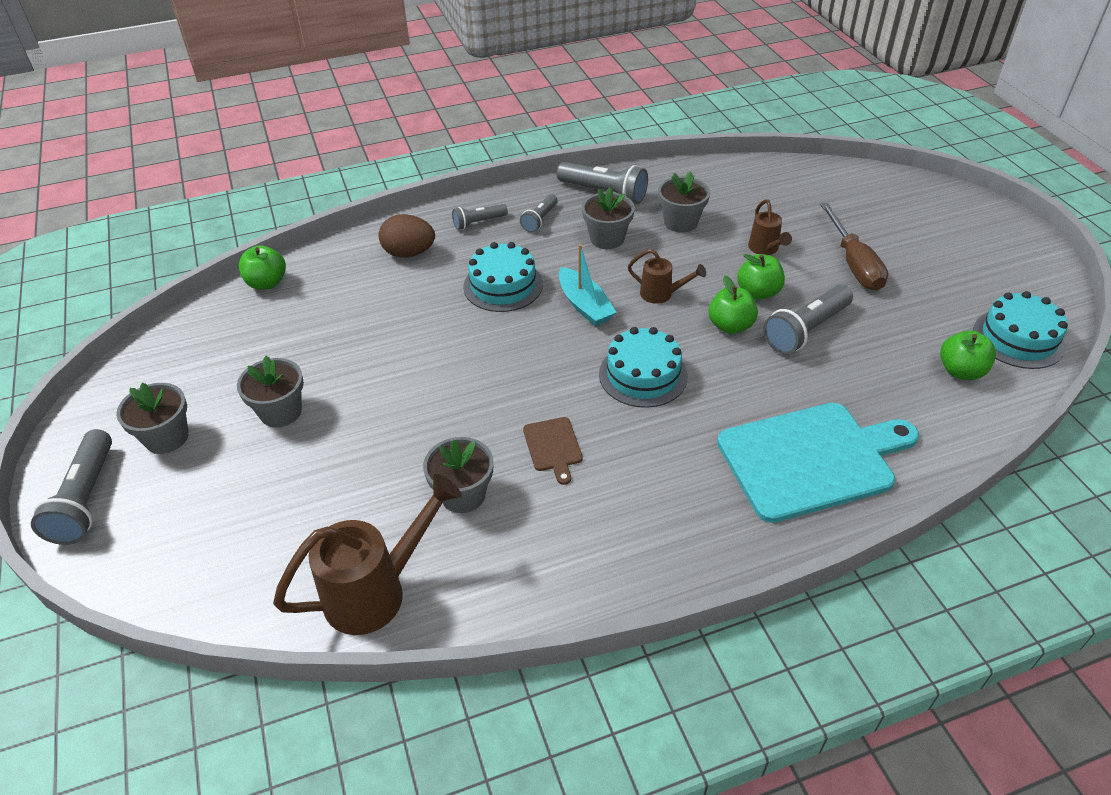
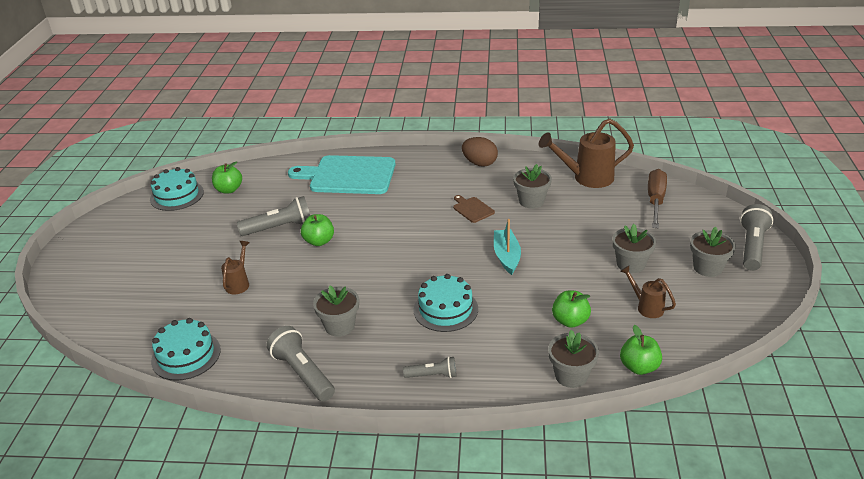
camera: 155 degrees left, 10 degrees down
brown egg [379,214,435,257] -> brown egg moved to [462,137,498,167]
grey flashlight [520,194,558,232] -> none
brown cutting board [523,417,583,485] -> brown cutting board turned 45 degrees counterclockwise [453,195,495,223]
turquoise boat [559,244,617,326] -> turquoise boat moved to [494,219,521,275]
turquoise cake [599,327,688,408] -> turquoise cake moved to [151,318,221,381]
brown watering can [628,249,706,304] -> brown watering can moved to [620,266,676,318]
grey flower pot [658,171,710,233] -> grey flower pot moved to [548,330,599,388]
green apple [737,254,785,300] -> green apple moved to [552,290,591,328]
brown screwdriver [820,203,888,291] -> brown screwdriver moved to [648,169,667,228]

